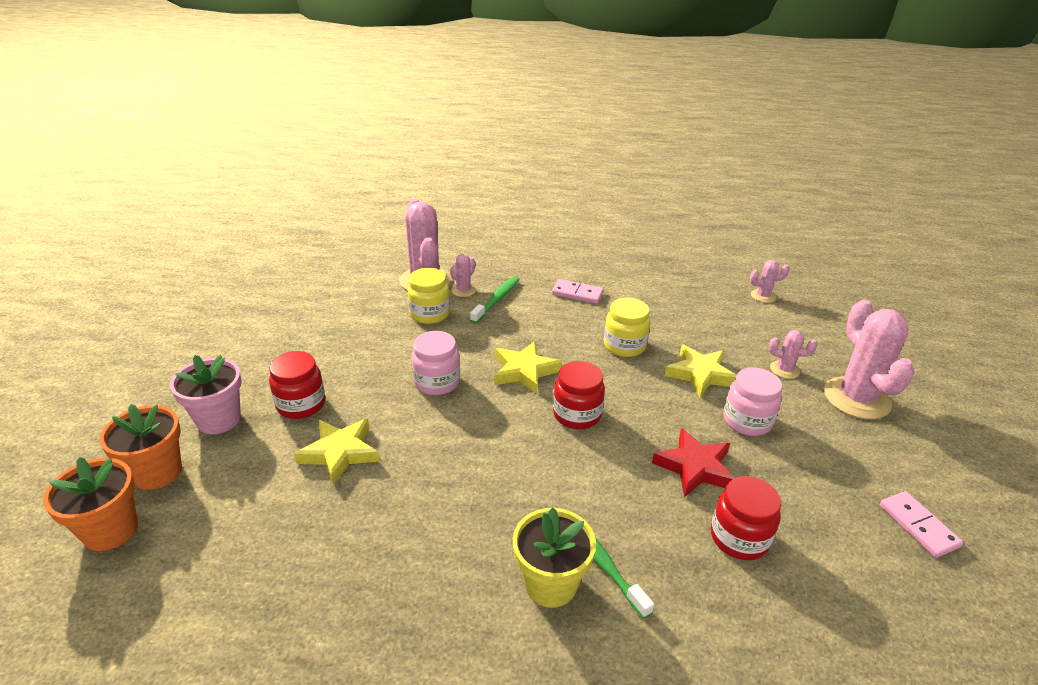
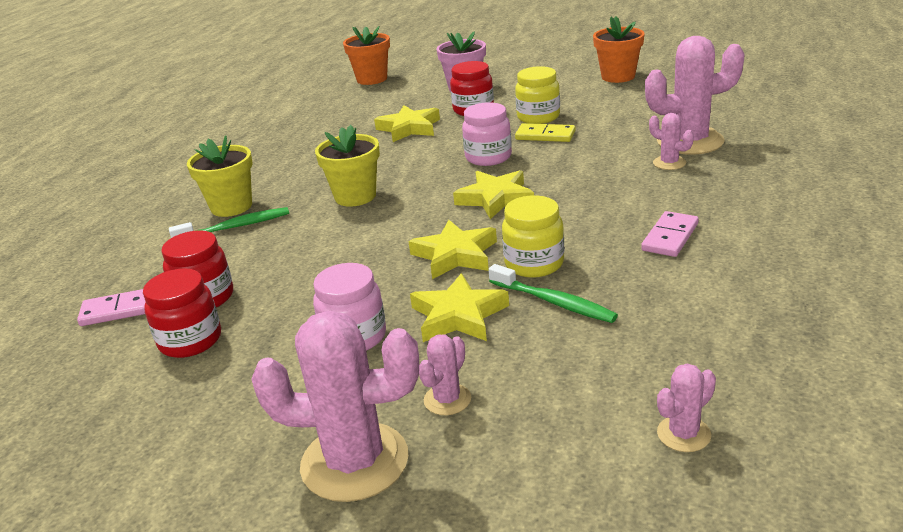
camera: 105 degrees right, 5 degrees down
orange flower pot [99,404,182,490] -> orange flower pot moved to [593,16,644,83]
yellow jar [407,268,450,324] -> yellow jar moved to [515,66,560,124]
green toothbrush [470,277,520,323] -> green toothbrush moved to [488,264,618,323]
red jar [553,361,605,429] -> red jar moved to [143,268,221,358]
red star [652,428,734,497] -> none
pink cactus [750,260,790,303] -> pink cactus turned 45 degrees clockwise [657,364,716,452]
pink domino [880,491,963,558] -> pink domino moved to [77,289,146,326]
none -> yellow flower pot [315,125,380,207]
none -> yellow star [408,220,497,279]
none -> yellow domino [515,123,575,142]

